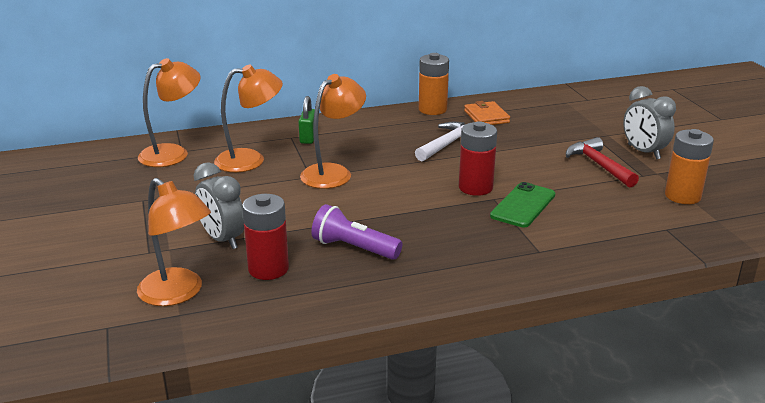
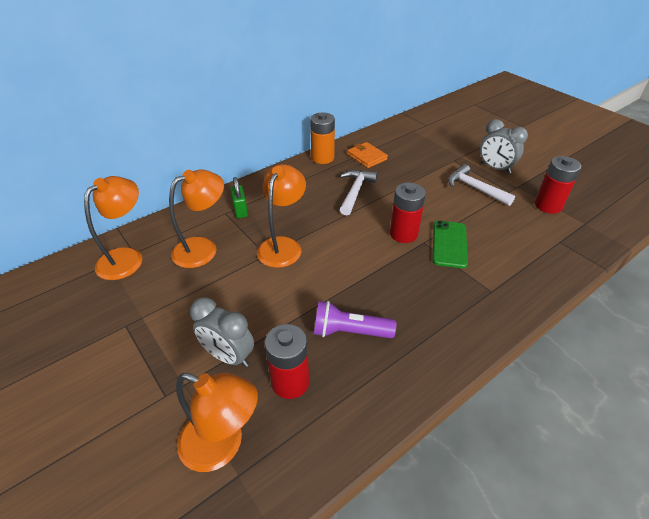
camera: 20 degrees left, 15 degrees up
red hammer [566,137,639,187] -> white hammer [448,164,515,206]
orange battery [665,129,714,204] -> red battery [535,156,581,214]

